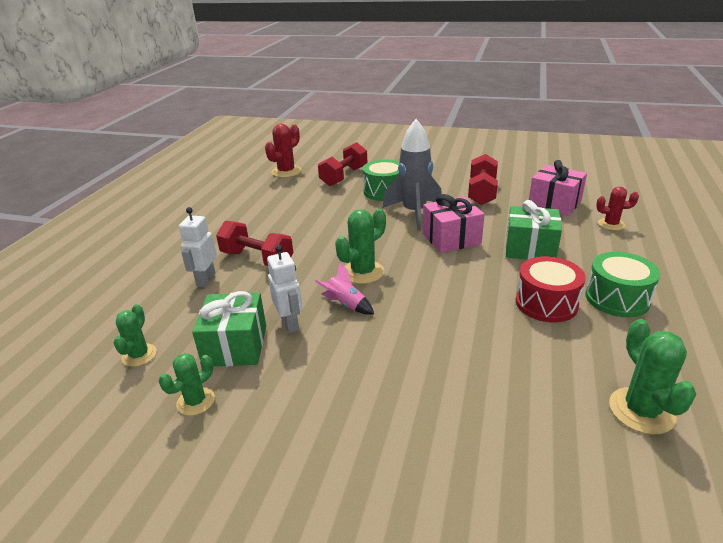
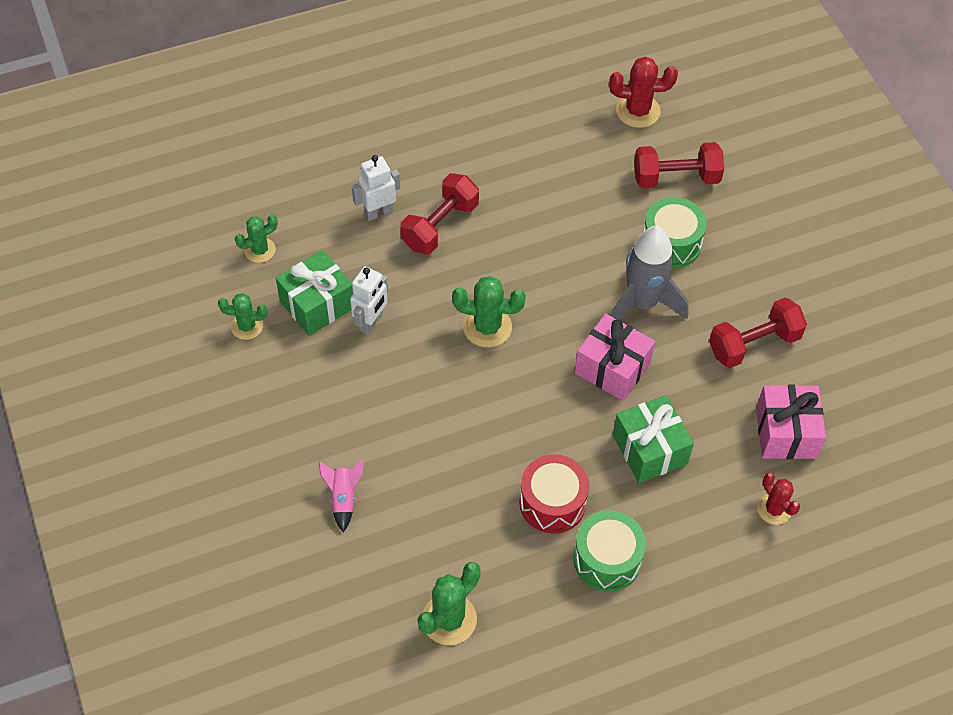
camera: 50 degrees right, 25 degrees up
red dumbbell [216,221,293,266] -> red dumbbell turned 45 degrees clockwise [401,173,479,254]
pink rocket [315,262,374,315] -> pink rocket moved to [318,460,364,532]

